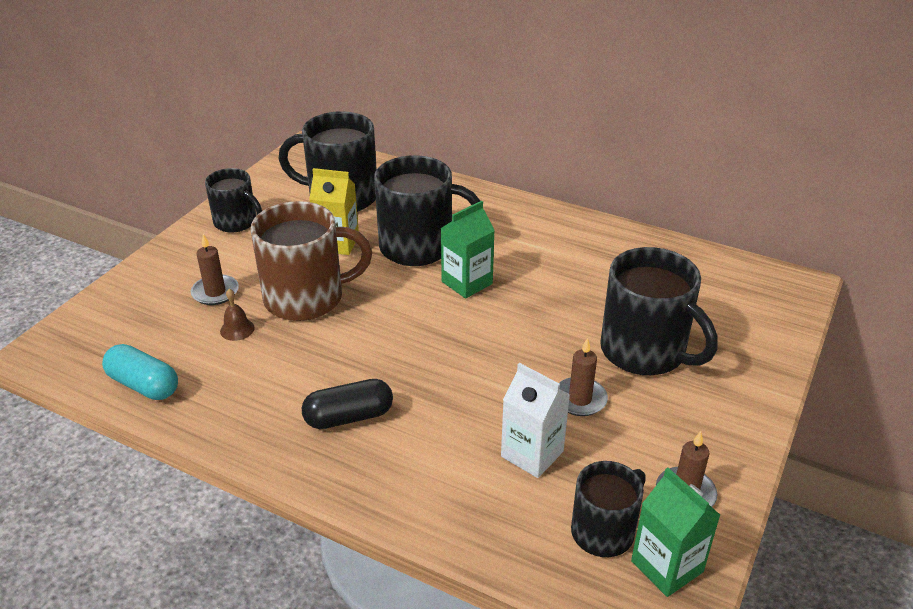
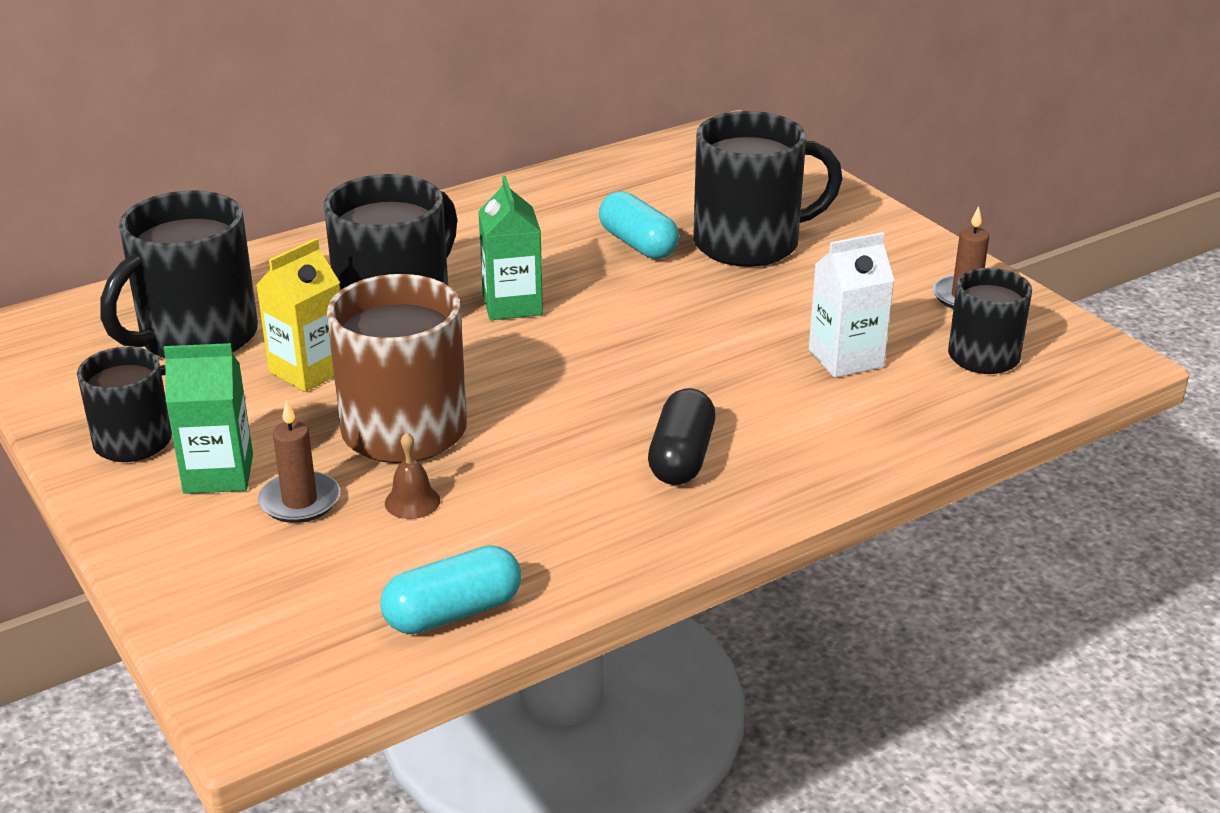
camera: 60 degrees left, 5 degrees down
brown candle [559,338,608,416] -> none
green carton [631,467,720,597] -> green carton moved to [163,343,253,494]
none -> turquoise capsule [599,191,679,259]

